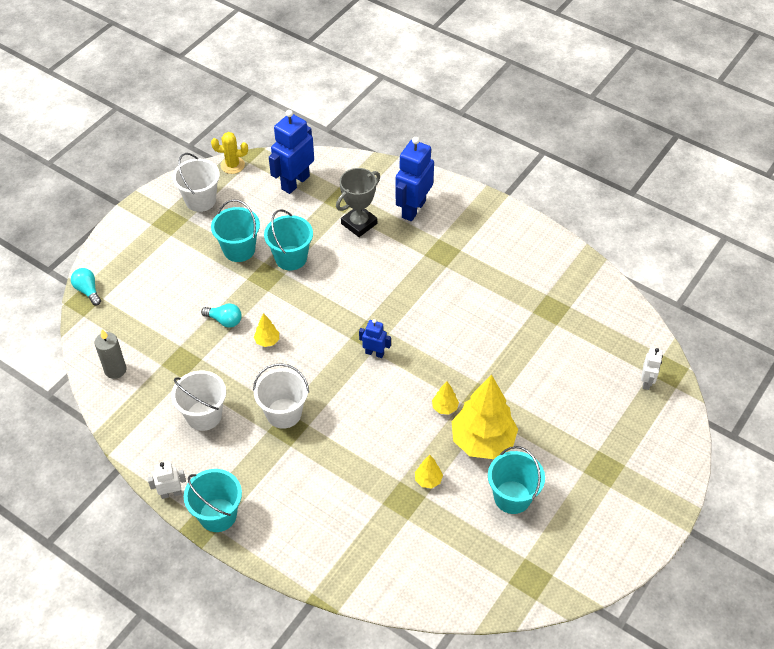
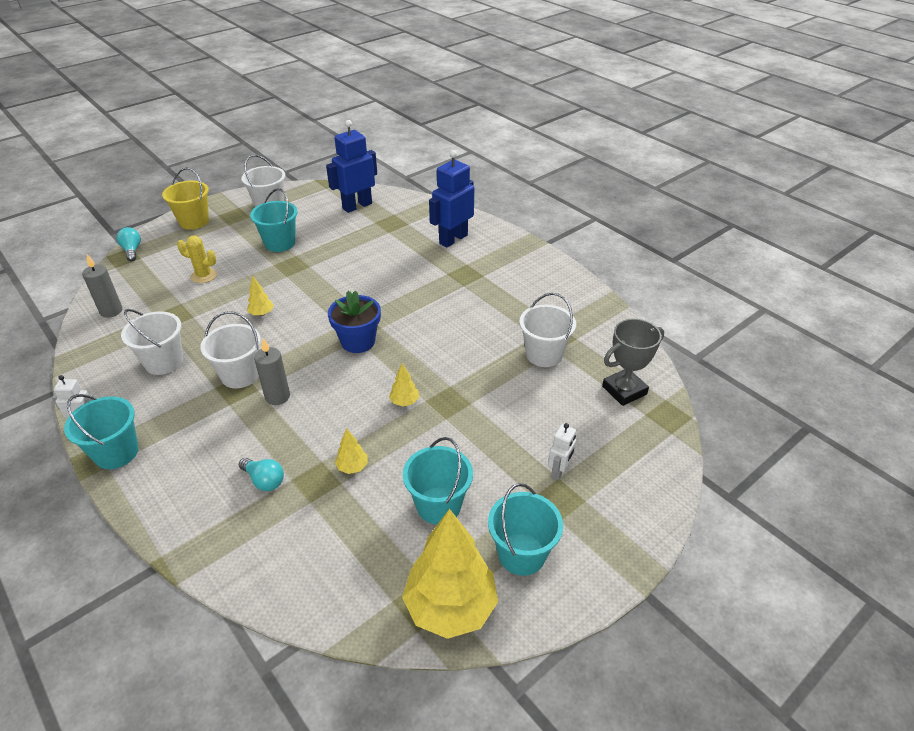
camera: 15 degrees right, 10 degrees down
turquoise light bulb [201,303,242,328] -> turquoise light bulb moved to [239,458,284,491]
yellow cactus [211,132,248,174] -> yellow cactus moved to [177,236,217,283]
turquoise bucket [264,209,313,270] -> turquoise bucket moved to [488,483,563,576]
grey trophy [336,168,380,237] -> grey trophy moved to [602,319,664,406]
blue robot [359,319,391,358] -> blue flower pot [328,290,381,353]
yellow tree [452,374,518,459] -> yellow tree moved to [402,509,498,639]
white robot [641,348,663,390] -> white robot moved to [548,423,577,480]
none -> yellow bucket [162,167,209,230]
none -> grey candle [254,338,290,405]
none -> white bucket [519,293,576,367]

